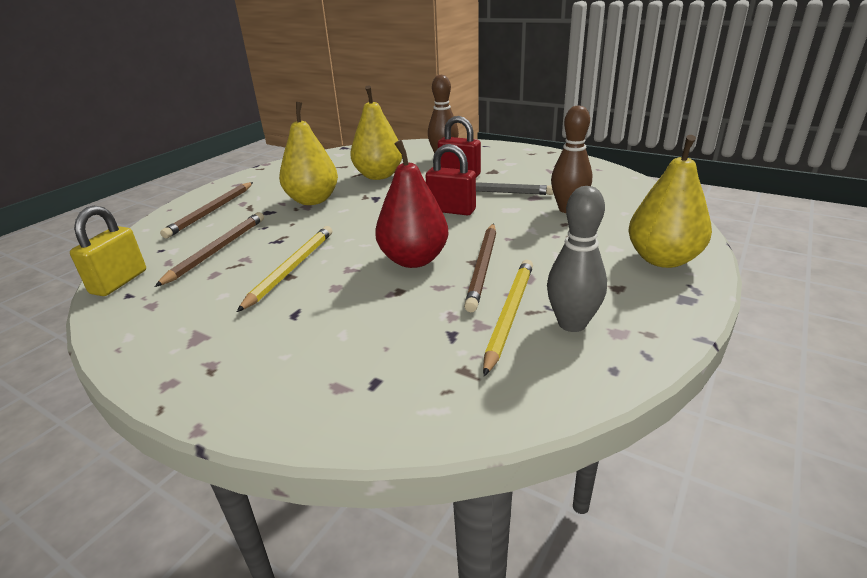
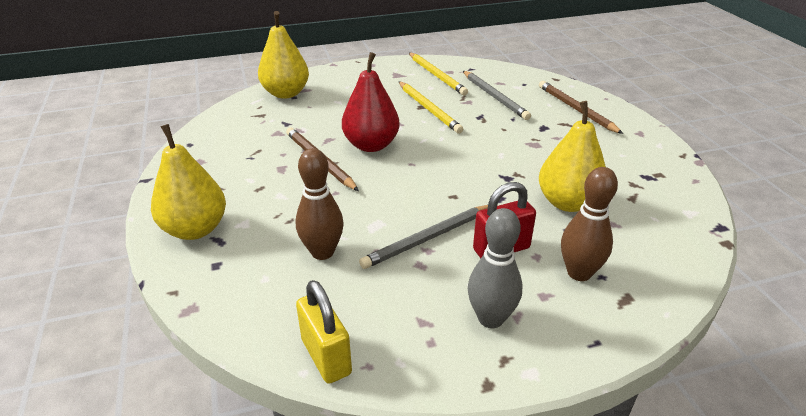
camera: 130 degrees right, 5 degrees up
yellow padlock [70,206,146,296] -> yellow padlock moved to [296,280,352,384]
brown pencil [155,212,264,287] -> grey pencil [463,71,531,120]
yellow pear [279,102,338,205] -> yellow pear moved to [258,11,309,99]
red padlock [426,144,476,216] -> none
yellow pencil [483,260,533,376] -> yellow pencil moved to [409,52,468,95]
grey bowling pin [547,186,607,332] -> grey bowling pin moved to [468,208,522,328]

